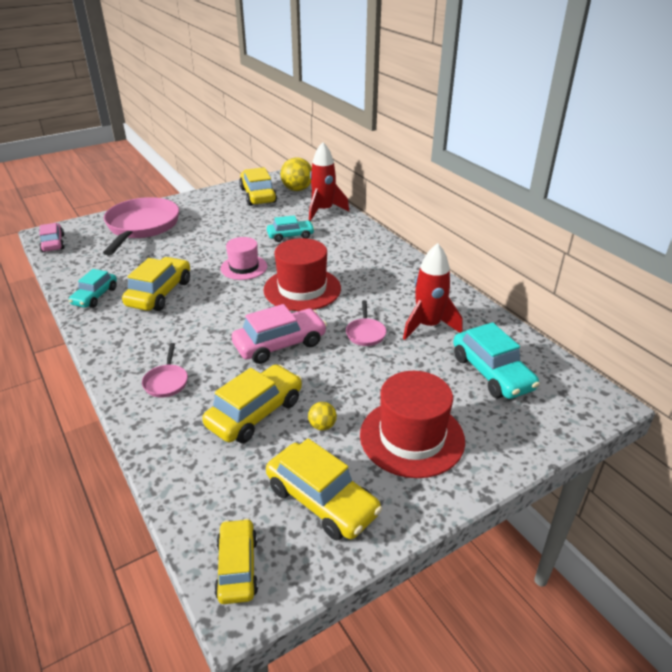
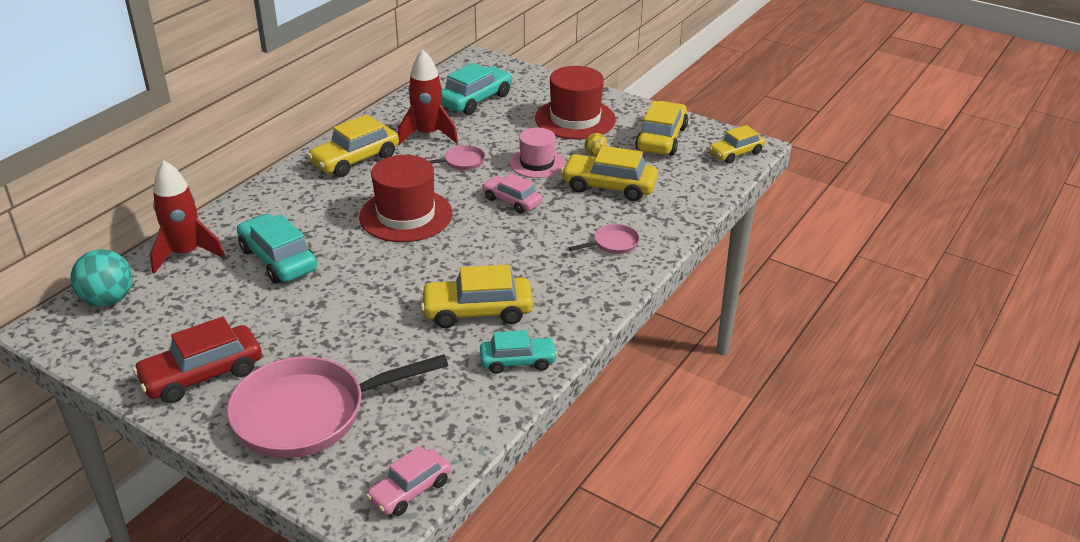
camera: 115 degrees left, 0 degrees up
pink hat [221,237,267,280] -> pink hat moved to [510,128,565,178]
pink car [232,304,327,364] -> pink car [482,173,542,214], size x0.65
yellow car [239,167,277,206] -> yellow car moved to [307,114,399,177]
turquoise car [267,215,315,242] -> turquoise car [237,214,317,284], size x1.53
yellow ball [281,157,312,191] -> turquoise ball [70,249,132,307]
none -> red car [133,317,262,403]

